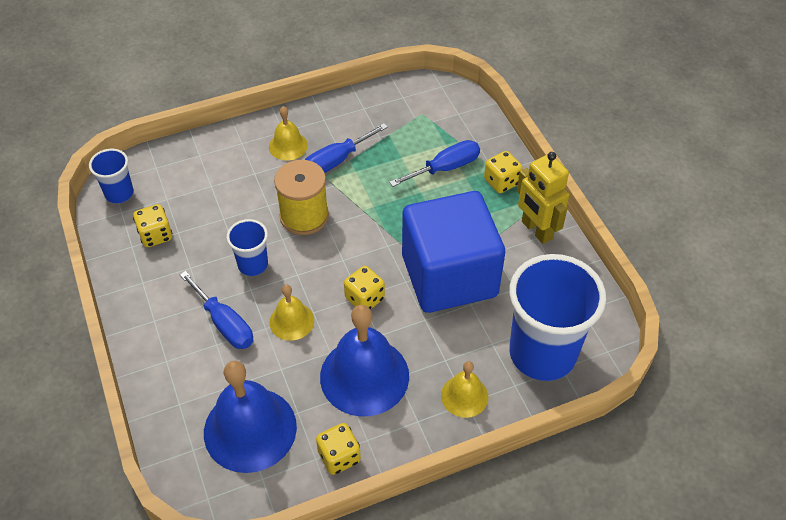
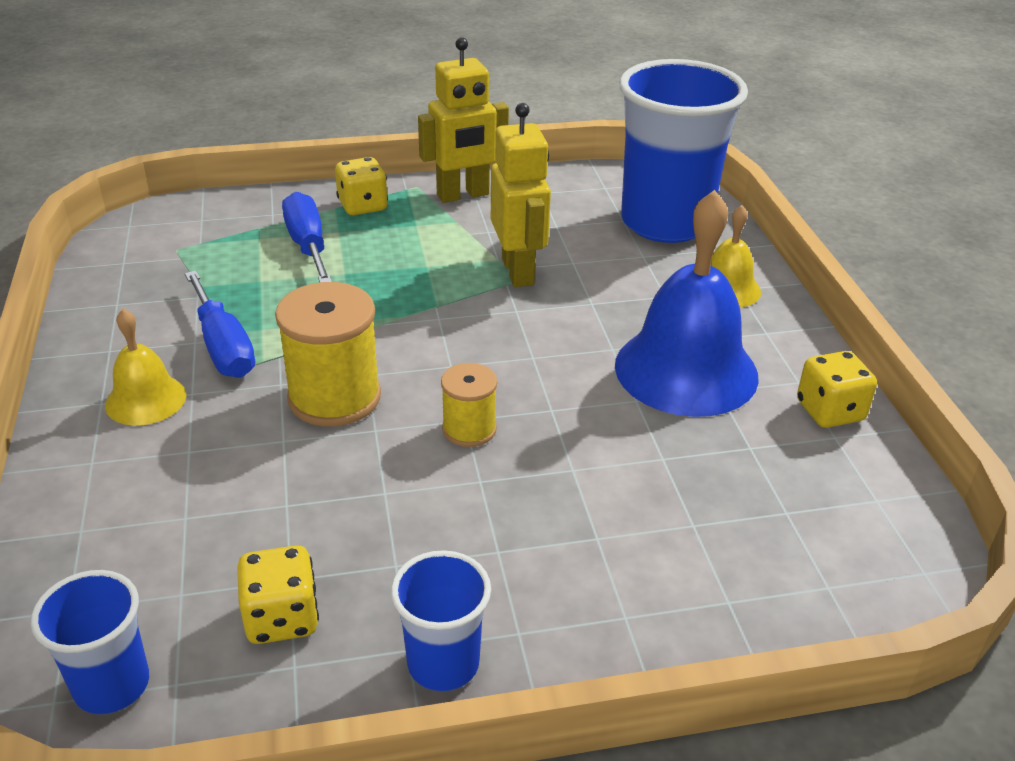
camera: 80 degrees left, 15 degrees down
blue screwdriver [180,271,253,349] -> none
blue bell [204,361,297,473] -> none
blue cup [227,219,268,276] -> blue cup moved to [391,550,491,691]
yellow bell [269,285,314,340] -> none
yellow dice [344,266,385,309] -> none
blue cube [402,191,505,313] -> yellow robot [491,103,551,287]
none -> yellow spool [441,363,497,447]

